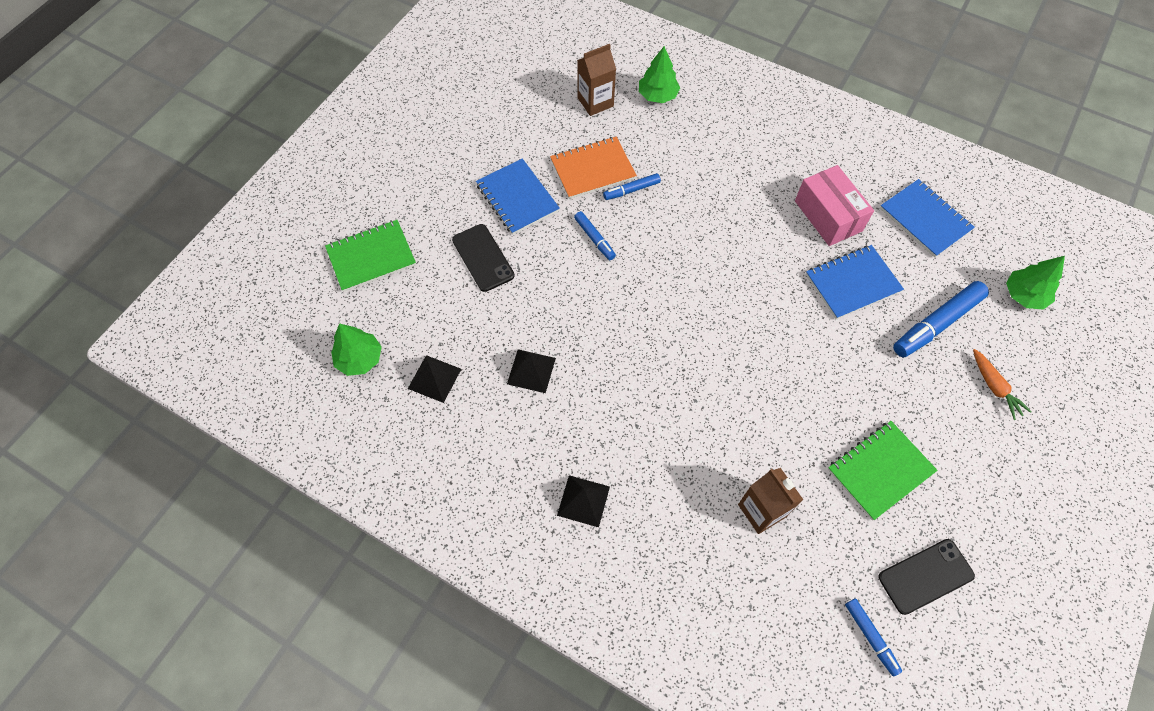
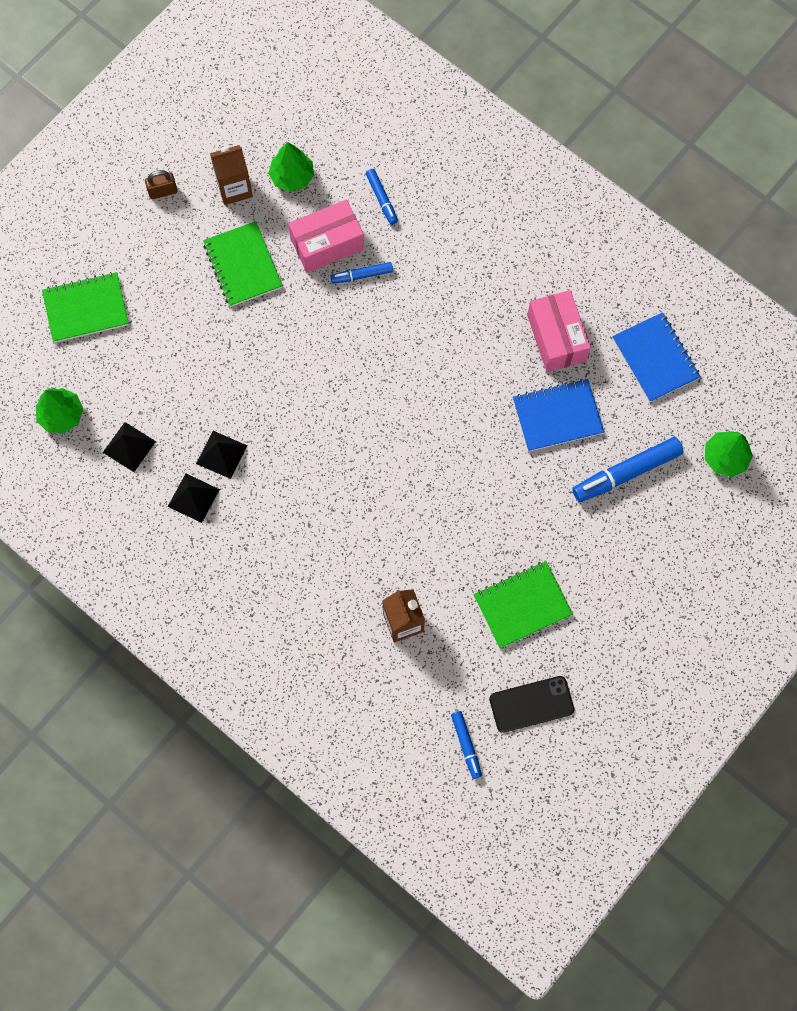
camera: 10 degrees right, 10 degrees up
black phone [452,224,515,292] -> none
blue notebook [476,158,560,235] -> green notebook [203,221,283,307]
orange notebook [550,137,637,199] -> pink box [288,200,364,273]
black pyramid [557,475,610,527] -> black pyramid moved to [168,474,220,523]
blue marker [574,211,616,260] -> blue marker moved to [366,169,398,225]
brown carton [578,44,616,116] -> brown carton moved to [210,145,253,205]
green tree [639,46,680,103] -> green tree moved to [268,142,314,192]
orange carrot [973,349,1032,420] -> none
none -> brown padlock [145,170,178,199]

